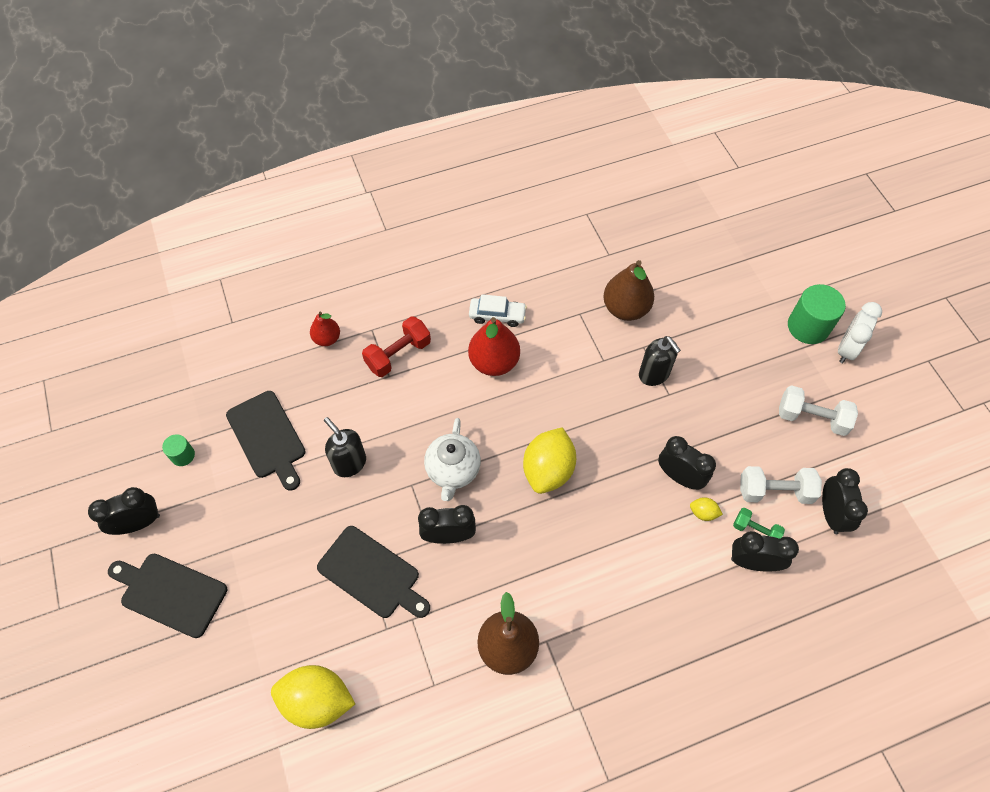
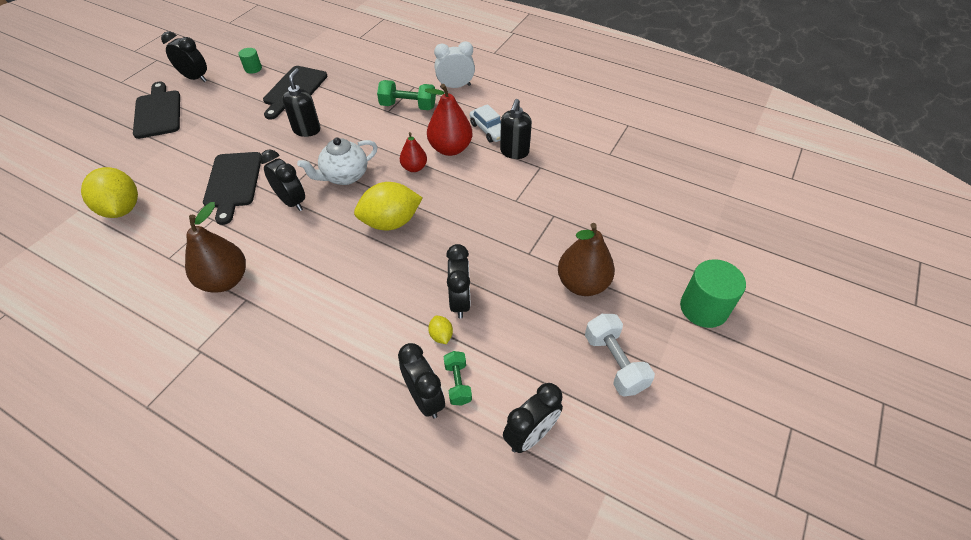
camera: 50 degrees right, 10 degrees down
red pear [310,311,340,346] -> red pear moved to [400,132,427,172]
red dumbbell [362,316,431,377] -> green dumbbell [377,80,436,110]
brown pear [603,260,654,321] -> brown pear moved to [558,223,615,296]
black soap dispenser [639,336,681,386] -> black soap dispenser moved to [500,99,532,159]
white dumbbell [740,466,822,504] -> none
white clock [838,302,882,363] -> white clock moved to [434,41,475,88]

